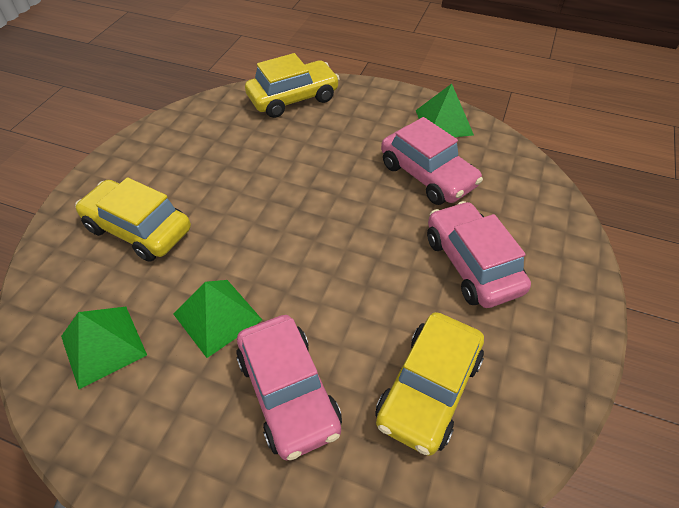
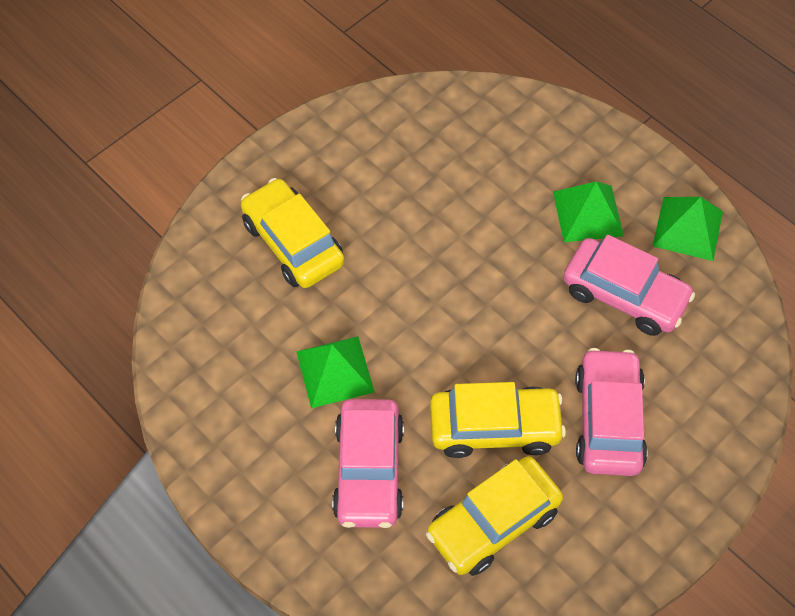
camera: 25 degrees right, 10 degrees up
green pyramid [61,307,147,389] -> green pyramid moved to [553,181,624,242]
yellow car [245,53,340,118] -> yellow car moved to [430,382,566,458]
pink car [381,117,483,205] -> pink car turned 45 degrees counterclockwise [563,235,695,336]

